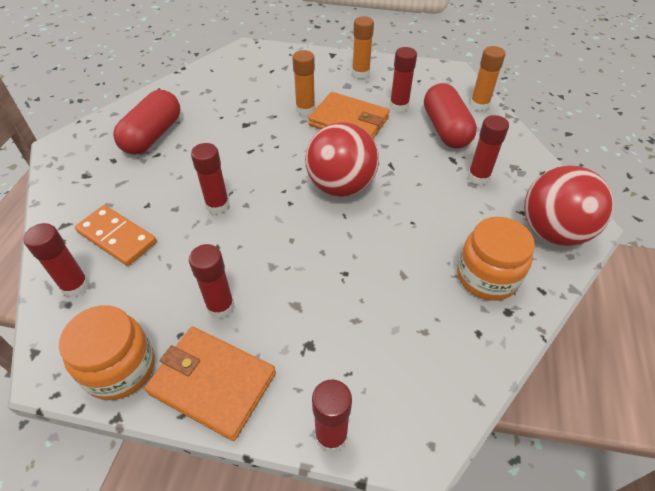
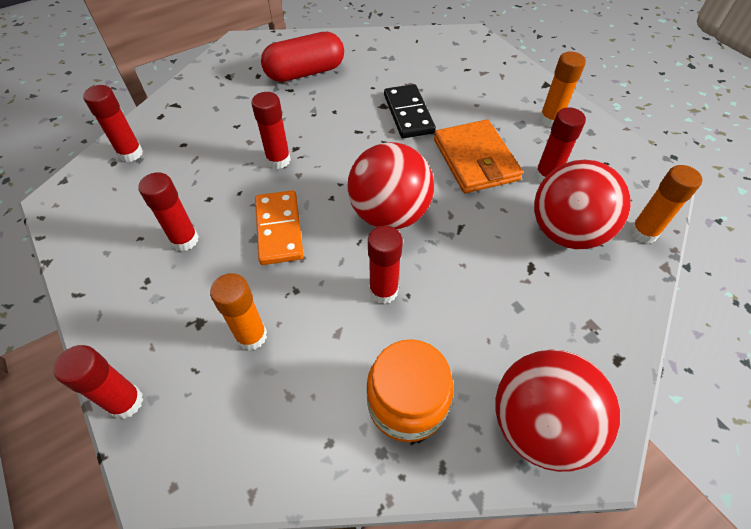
camera: 45 degrees right, 5 degrees up
orange jar [59,305,155,400] -> none
orange domino [75,205,157,266] -> orange domino moved to [255,190,304,265]
orange wallet [145,327,276,441] -> none
orange glue stick [292,50,315,116] -> orange glue stick moved to [210,273,267,351]
red capsule [424,83,477,149] -> red ball [534,160,631,249]
red glue stick [468,115,509,185] -> red glue stick moved to [368,226,403,304]
none -> black domino [384,84,436,138]

